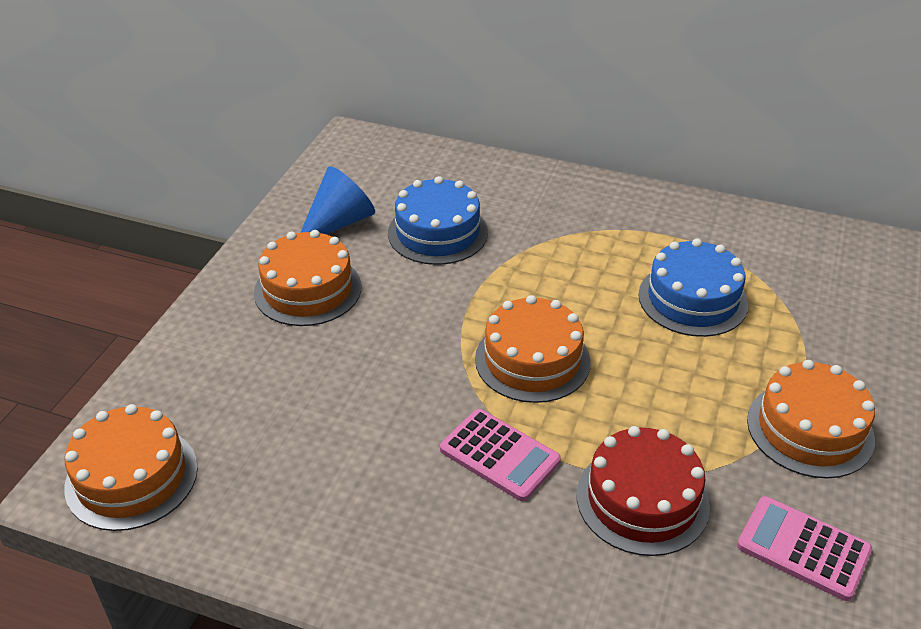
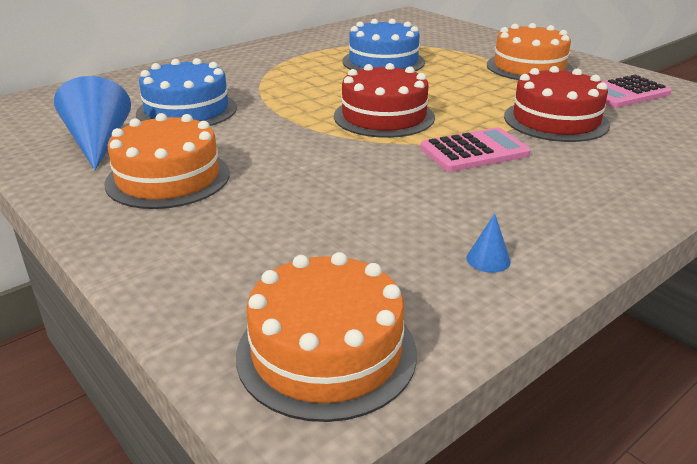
camera: 60 degrees left, 10 degrees down
orange cake [475,295,590,403] -> red cake [334,63,435,138]
none -> blue cone [466,213,511,273]

